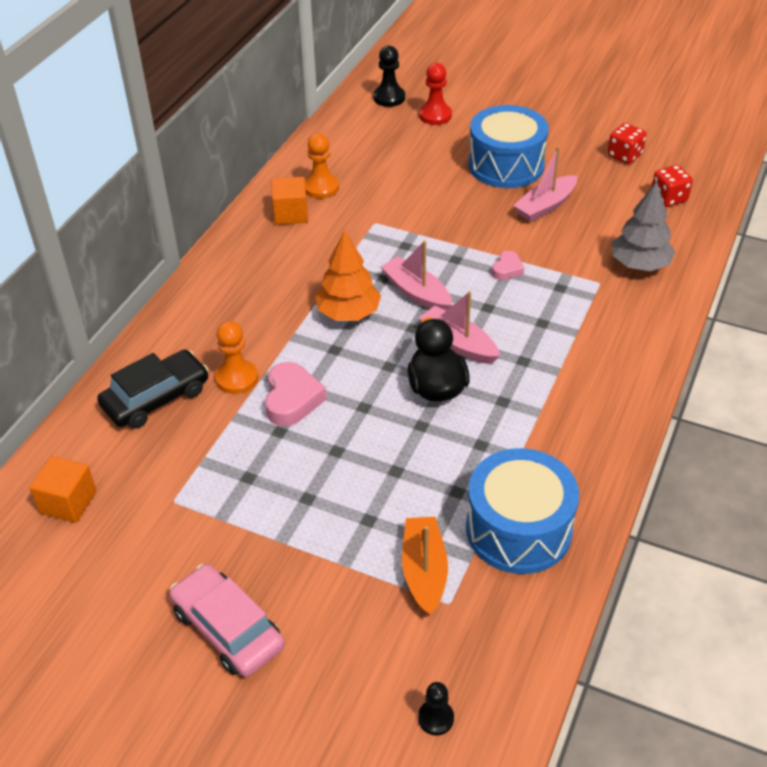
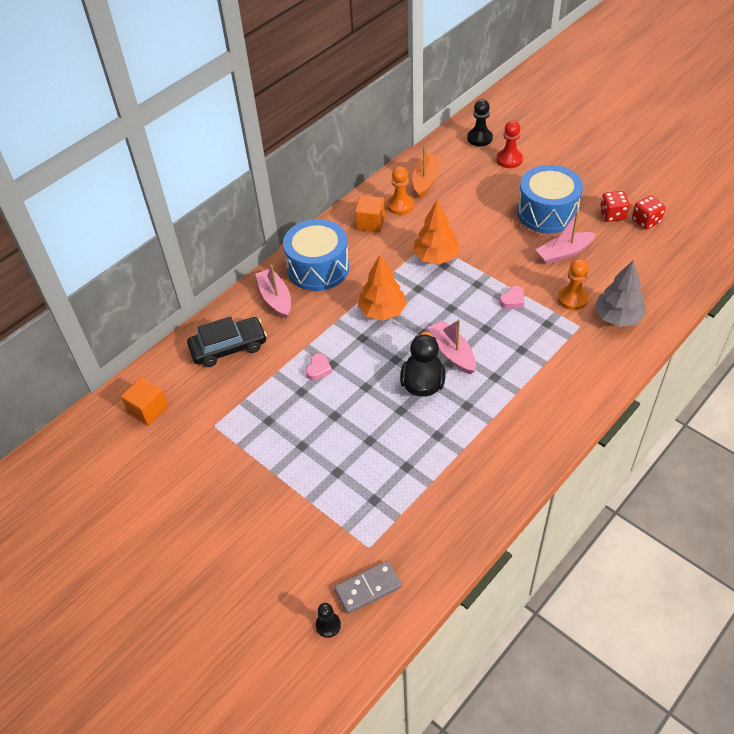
camera: 20 degrees right, 5 degrees up
pink car [169,564,285,677] -> none
orange pawn [215,321,258,394] -> orange pawn moved to [558,259,589,310]
pink heart [265,362,327,427] -> pink heart [306,353,332,381], size x0.57
pink boat [380,241,452,311] -> pink boat moved to [255,265,291,319]
orange boat [402,517,448,616] -> orange boat moved to [412,145,439,198]
blue drum [466,448,579,574] -> blue drum moved to [283,219,349,291]
red dice [652,165,693,207] -> red dice moved to [600,191,630,222]
none -> grey domino [334,561,402,614]
none -> orange tree [413,200,460,264]

